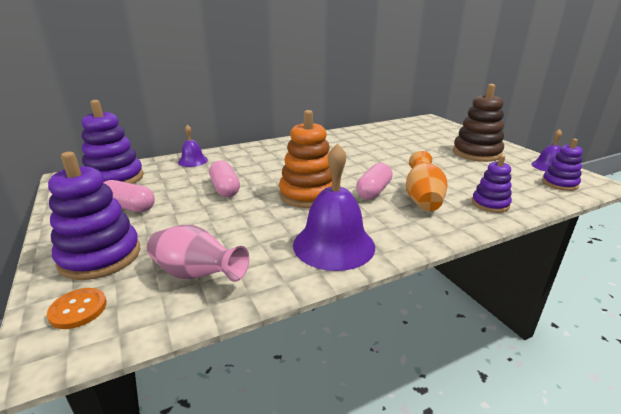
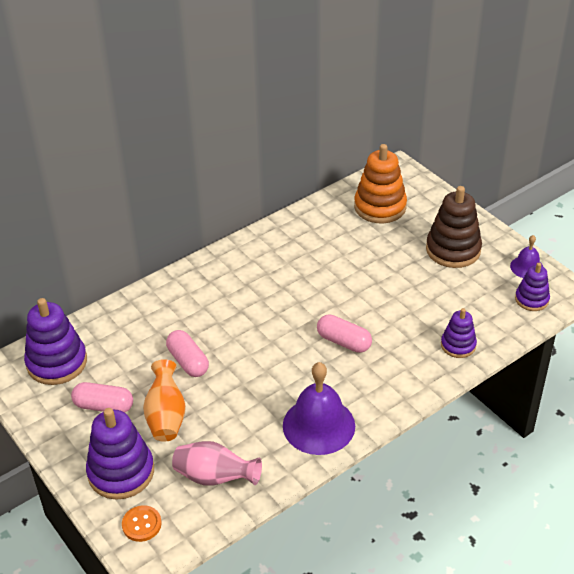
camera: 10 degrees left, 15 degrees up
purple bell [178,125,208,167] -> none
orange stacking toy [279,110,332,208] -> orange stacking toy moved to [354,144,407,223]
pink capsule [356,163,393,200] -> pink capsule turned 75 degrees counterclockwise [317,314,372,353]
orange vase [406,151,448,211] -> orange vase moved to [143,359,186,442]

